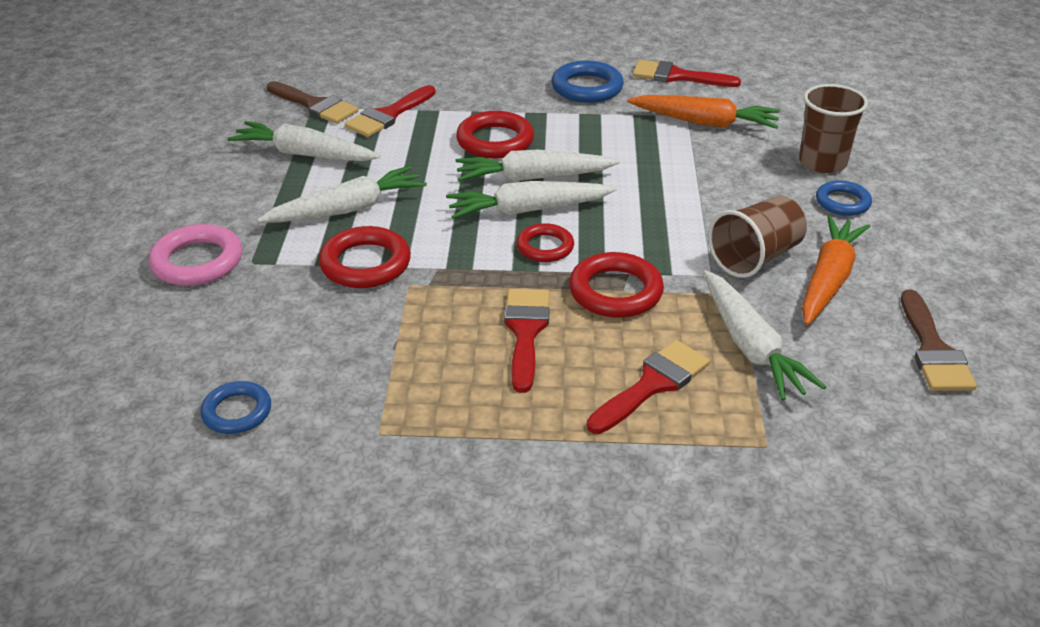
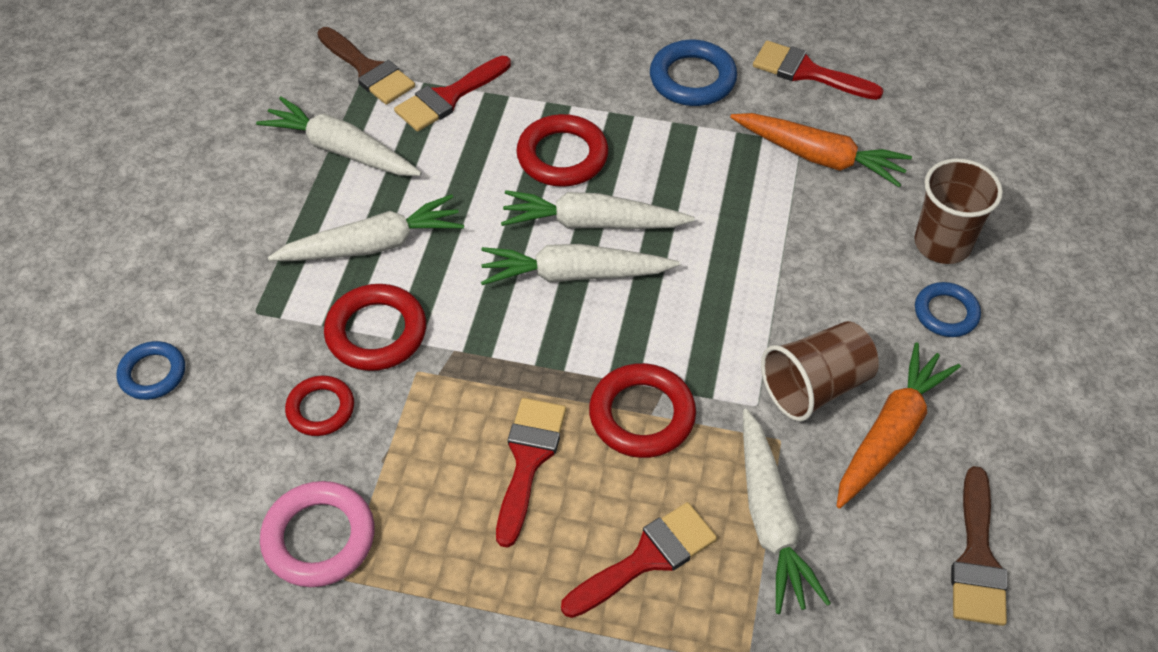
camera: 10 degrees right, 15 degrees up
pink ring [149,224,242,286] -> pink ring moved to [260,481,375,587]
blue ring [200,381,271,434] -> blue ring moved to [117,341,185,400]
red ring [516,223,574,262] -> red ring moved to [285,376,354,436]

